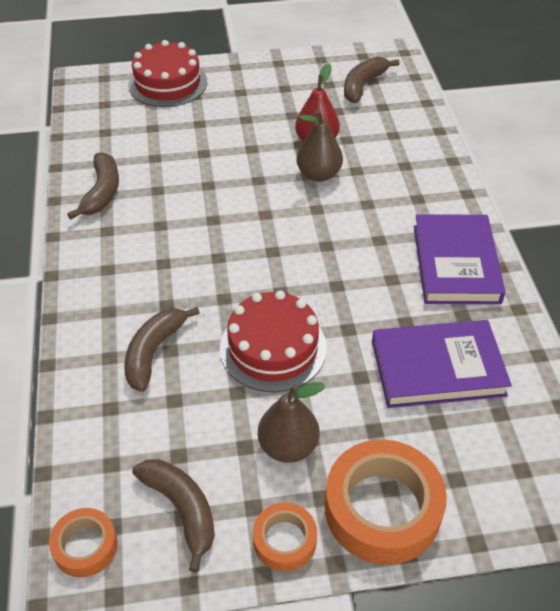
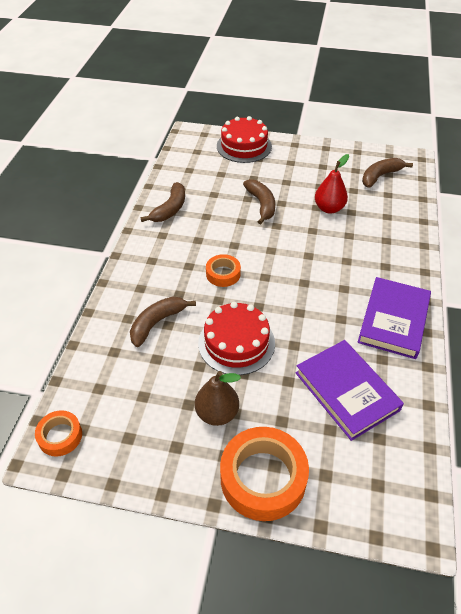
camera: 20 degrees right, 0 degrees up
brown banana [132,459,215,573] -> brown banana moved to [243,179,275,224]
orange tape [253,502,317,572] -> orange tape moved to [206,254,241,287]
brown pear [297,110,343,182] -> none
purple book [372,320,512,408] -> purple book turned 45 degrees clockwise [296,340,404,441]

